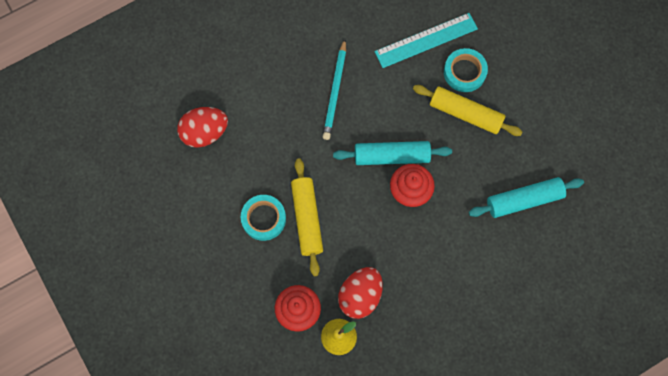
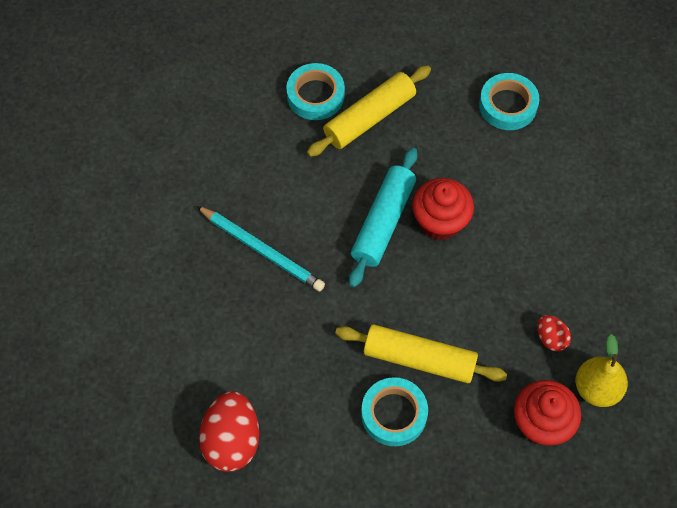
camera: 65 degrees left, 10 degrees down
red egg [338,267,383,319] -> red egg [537,315,571,352], size x0.52
turquoise ruler [375,13,478,68] -> none
turquoise rolling pin [469,177,584,218] -> turquoise tape [479,73,539,130]

